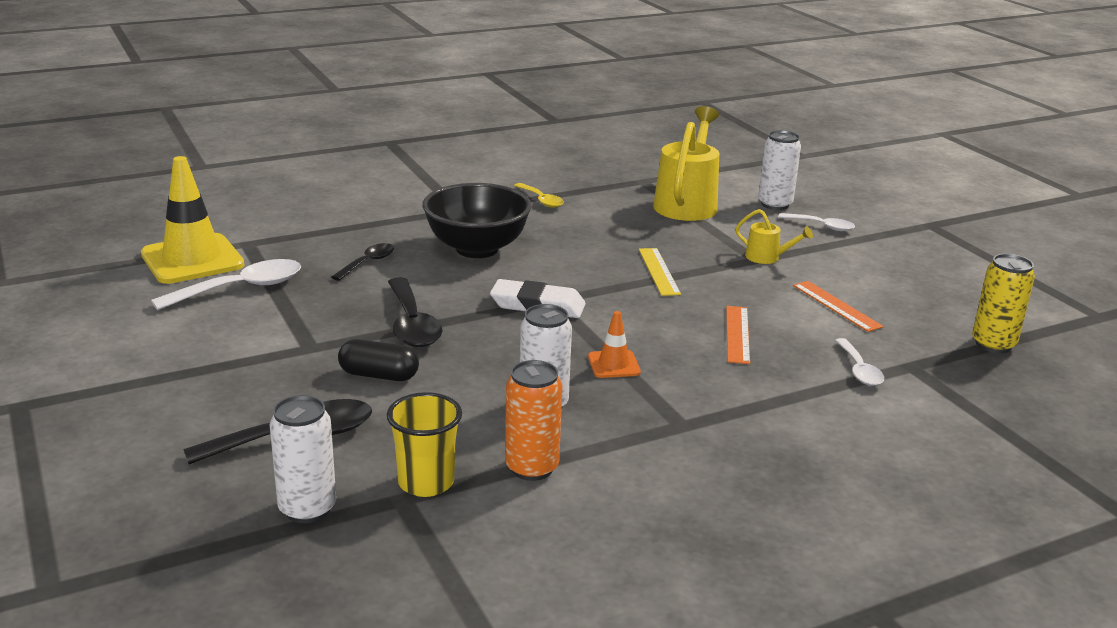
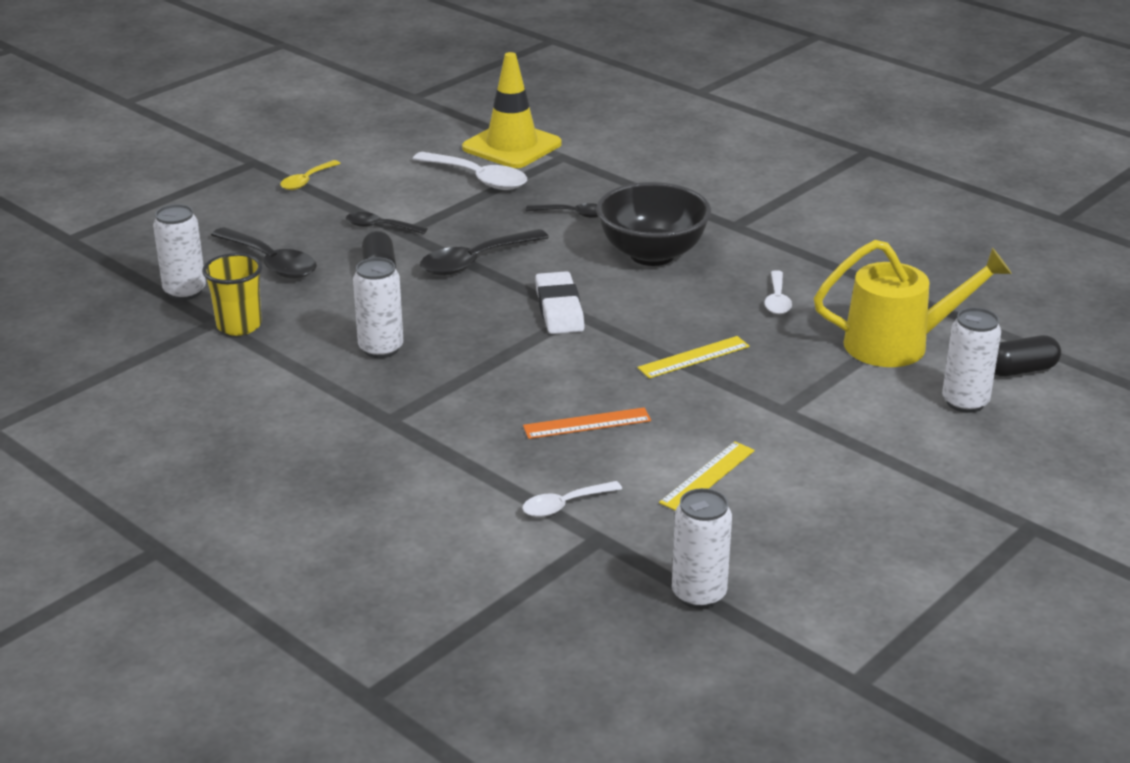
camera: 70 degrees right, 5 degrees up
orange can [505,360,562,481] -> none
yellow spoon [514,183,564,208] -> yellow spoon moved to [280,160,341,190]
orange traffic cone [588,311,641,378] -> none
yellow watering can [735,209,813,264] -> none
white spoon [778,213,855,231] -> white spoon moved to [764,270,792,314]
orange ruler [793,281,884,332] -> yellow ruler [659,441,755,511]
yellow can [972,254,1035,353] -> white can [672,488,732,609]
none -> black spoon [346,212,428,234]
none -> black capsule [994,335,1061,377]

